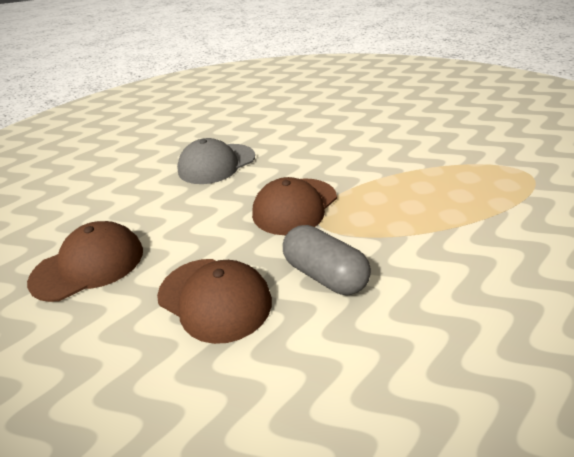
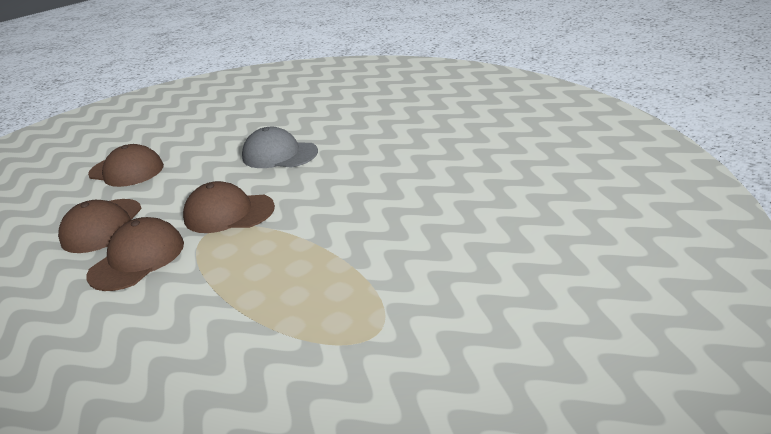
camera: 60 degrees right, 5 degrees down
grey capsule [283,225,371,295] -> brown cap [86,217,184,291]

